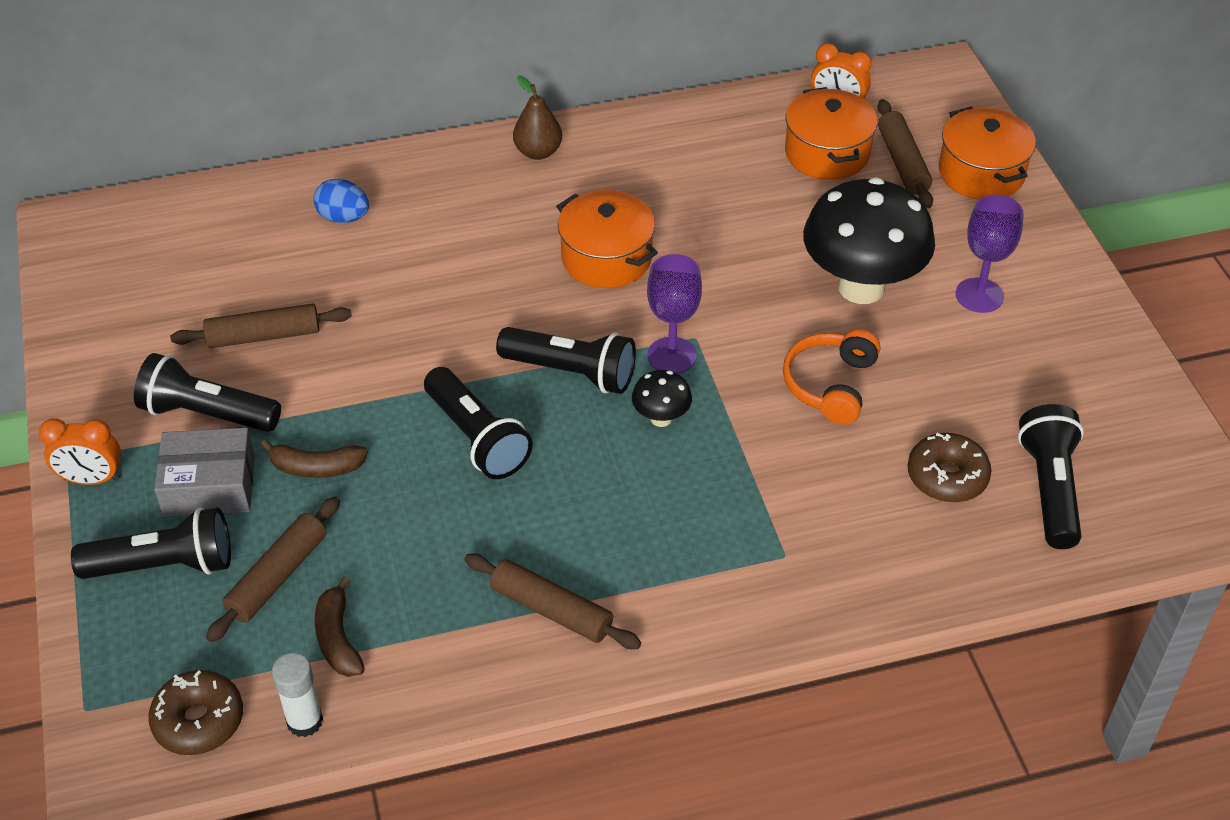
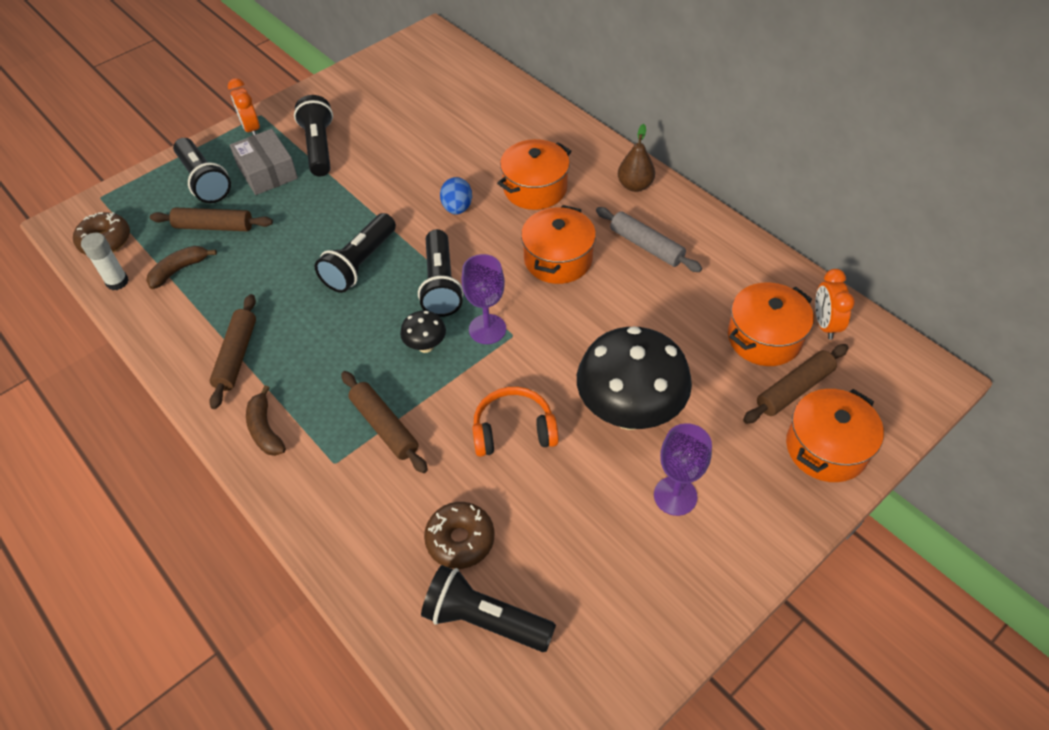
camera: 65 degrees right, 5 degrees up
brown rolling pin [170,304,352,348] -> brown rolling pin moved to [341,371,428,473]
brown banana [261,439,368,478] -> brown banana moved to [246,385,286,456]
blue egg [314,179,369,223] -> blue egg moved to [440,177,472,214]
black flashlight [1018,404,1084,549] -> black flashlight turned 135 degrees counterclockwise [421,565,556,652]
none -> orange pot [497,139,571,210]
none -> grey rolling pin [596,207,702,272]

